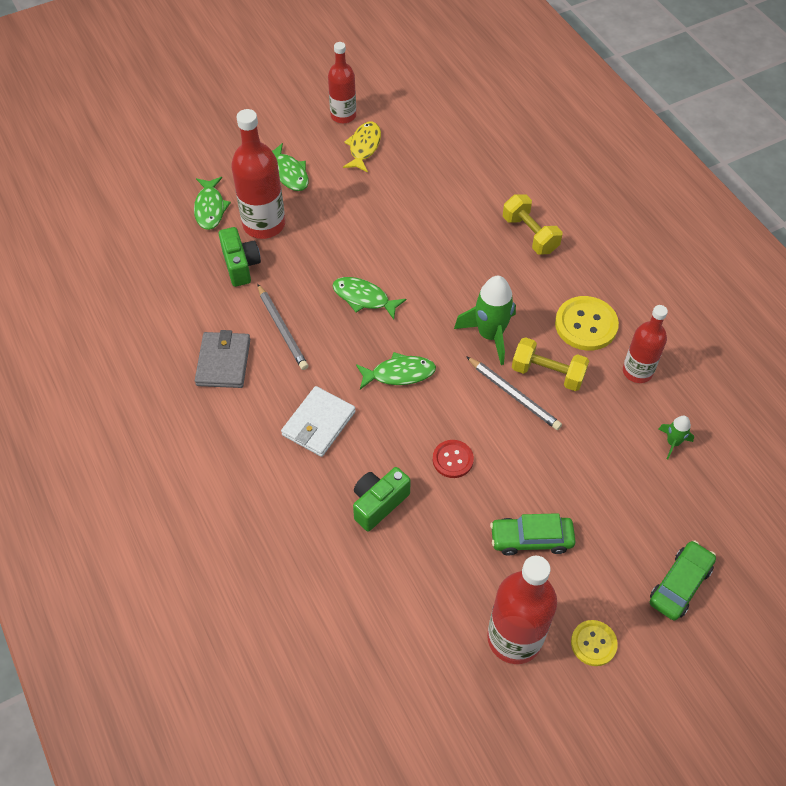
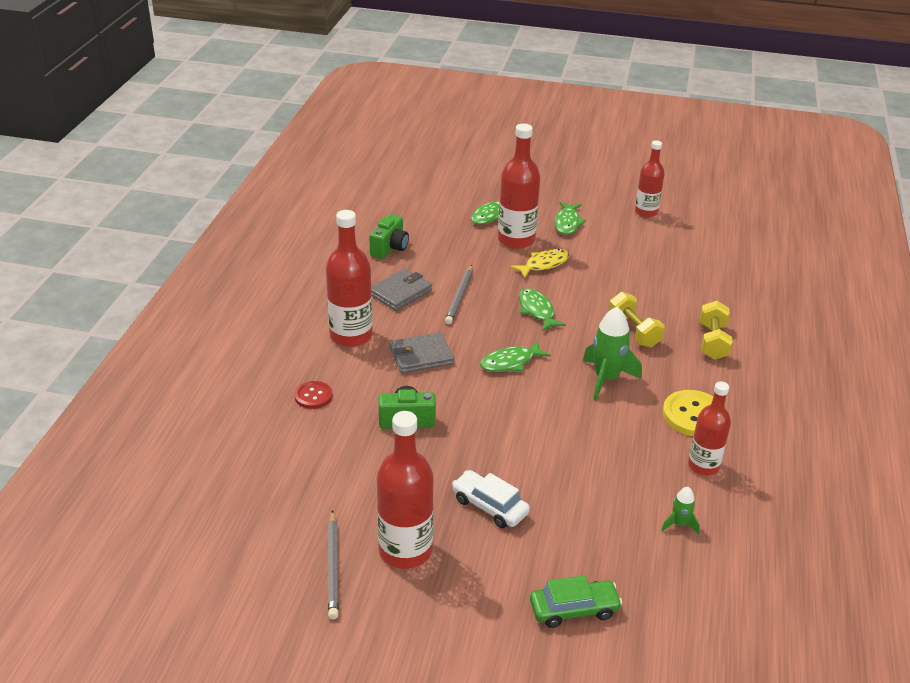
camera: 40 degrees right, 20 degrees down
green camera [219,227,261,287] -> green camera moved to [369,214,409,259]
white wallet [281,386,356,457] -> grey wallet [389,332,454,373]
yellow fish [343,121,381,172] -> yellow fish moved to [510,249,569,278]
green fish [356,352,436,389] -> green fish turned 120 degrees clockwise [480,341,551,372]
red button [433,440,474,478] -> red button moved to [294,381,332,409]
grey pencil [466,356,562,430] -> grey pencil moved to [328,510,339,619]
green car [490,513,576,556] -> white car [452,470,530,528]
yellow dumbbell [512,337,589,391] -> yellow dumbbell moved to [608,292,665,348]
yellow button [571,620,618,666] -> none
none -> red bottle [326,210,373,347]

